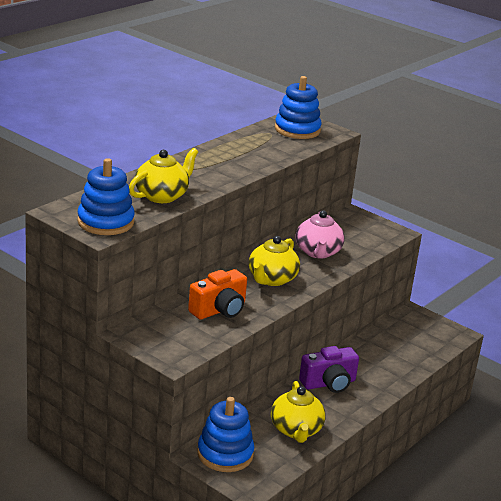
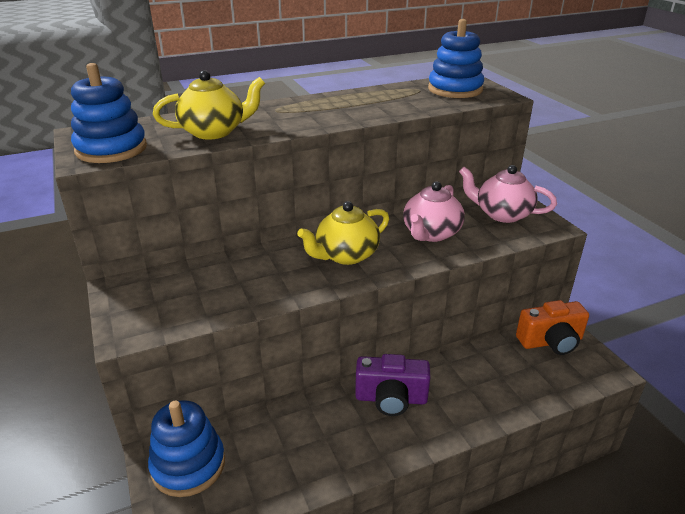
camera: 30 degrees right, 5 degrees up
orange camera [188,269,247,319] -> orange camera moved to [516,300,589,355]
yellow teapot [271,381,326,443] -> none
none -> pink teapot [459,165,557,223]

